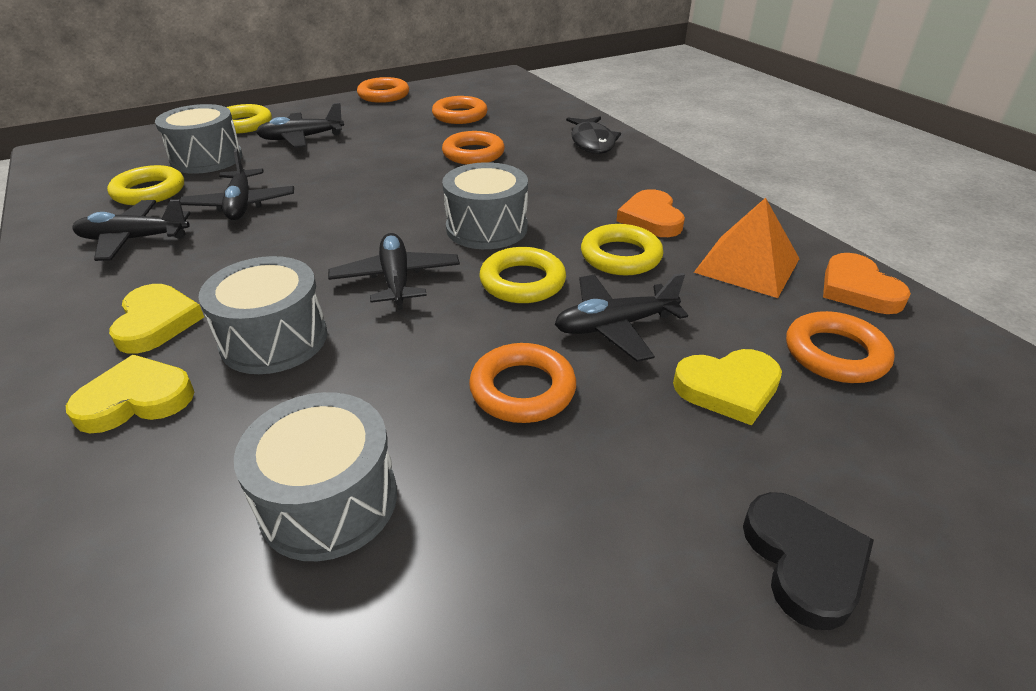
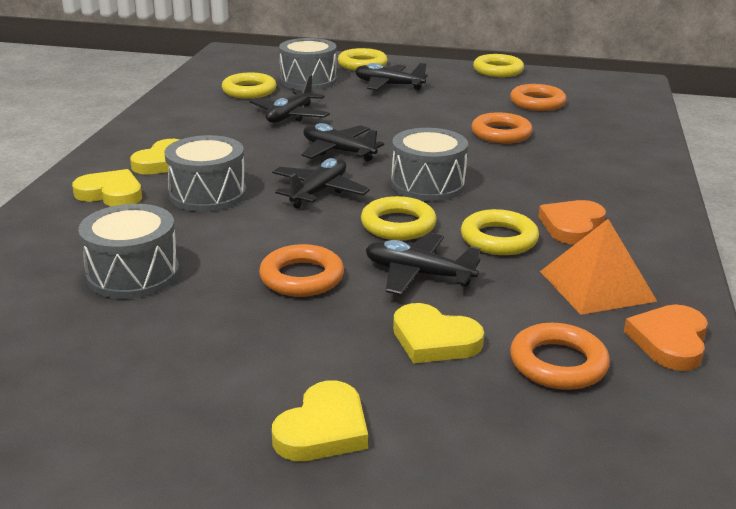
camera: 40 degrees right, 10 degrees down
black plane [72,200,191,261] -> black plane moved to [302,123,384,161]
orange ring [357,77,409,103] -> yellow ring [473,54,524,77]
black fish [566,117,621,154] -> none
black heart [743,492,874,630] -> yellow heart [272,380,368,461]

